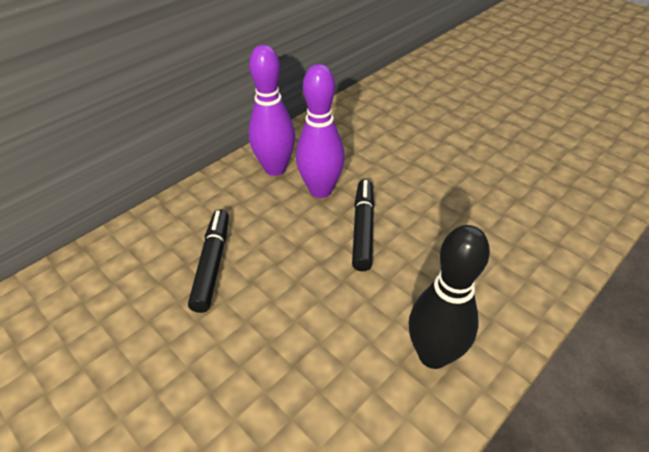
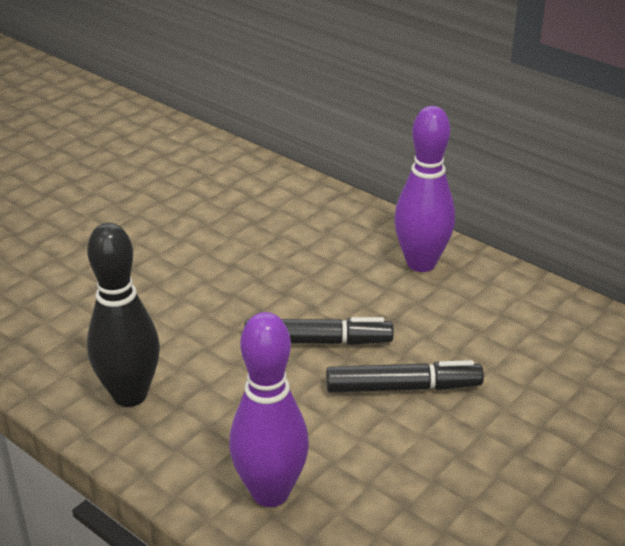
camera: 85 degrees right, 10 degrees down
black marker [188,209,229,313] -> black marker moved to [326,360,484,393]
purple bowling pin [296,64,345,198] -> purple bowling pin moved to [229,312,309,507]

